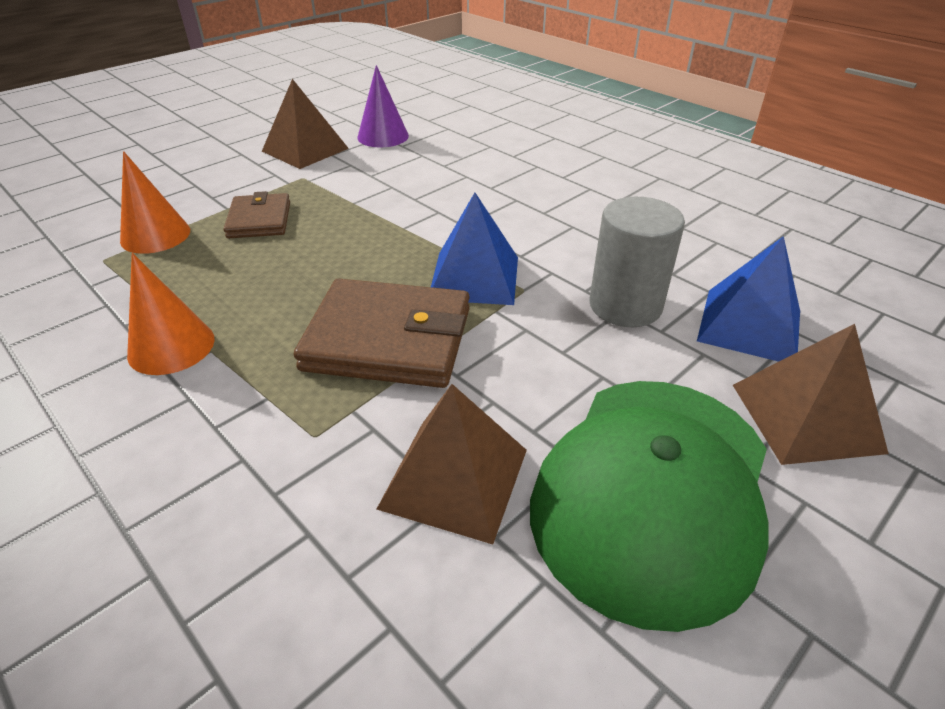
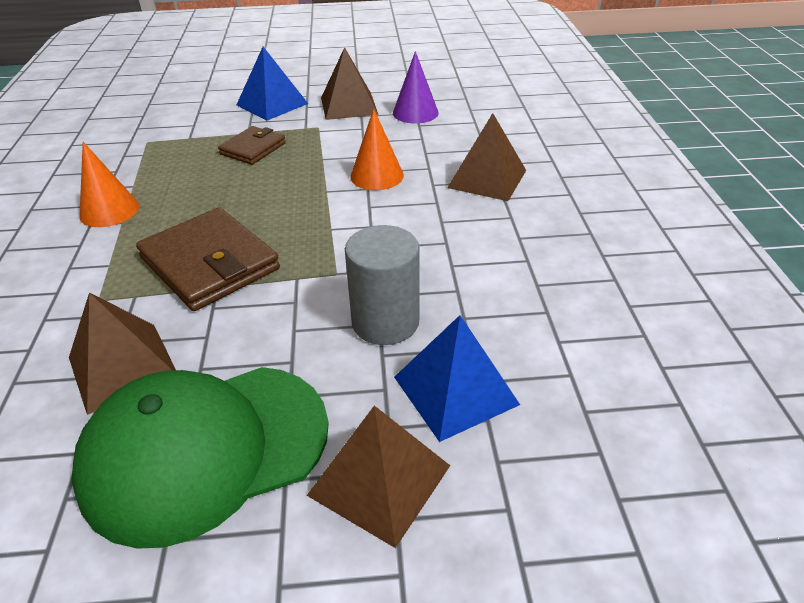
camera: 40 degrees right, 0 degrees up
orange cone [120,151,190,254] -> orange cone moved to [350,108,404,190]
blue pyramid [431,193,518,305] -> blue pyramid moved to [237,47,308,121]
none -> brown pyramid [447,113,526,201]

